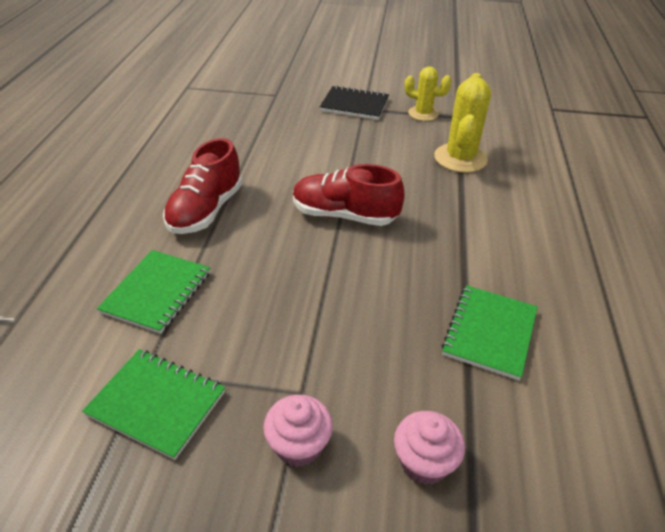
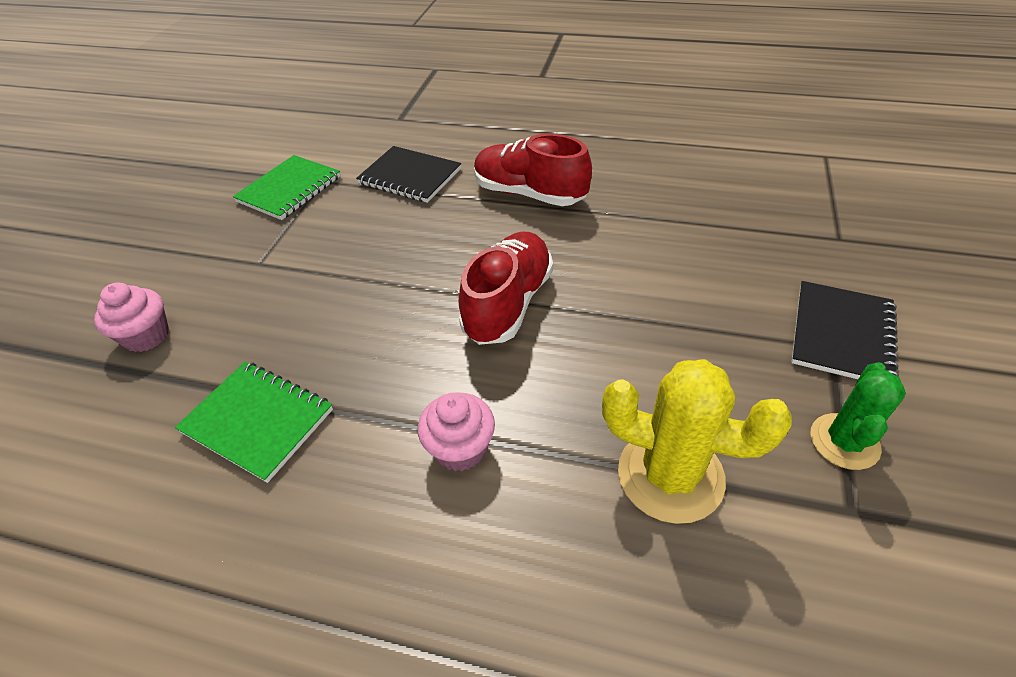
camera: 100 degrees right, 5 degrees up
green notebook [97,250,210,334] -> black notebook [356,146,461,203]
pink cupcake [263,395,333,467] -> pink cupcake moved to [418,393,495,471]
yellow cactus [405,66,452,121] -> green cactus [811,362,906,470]

